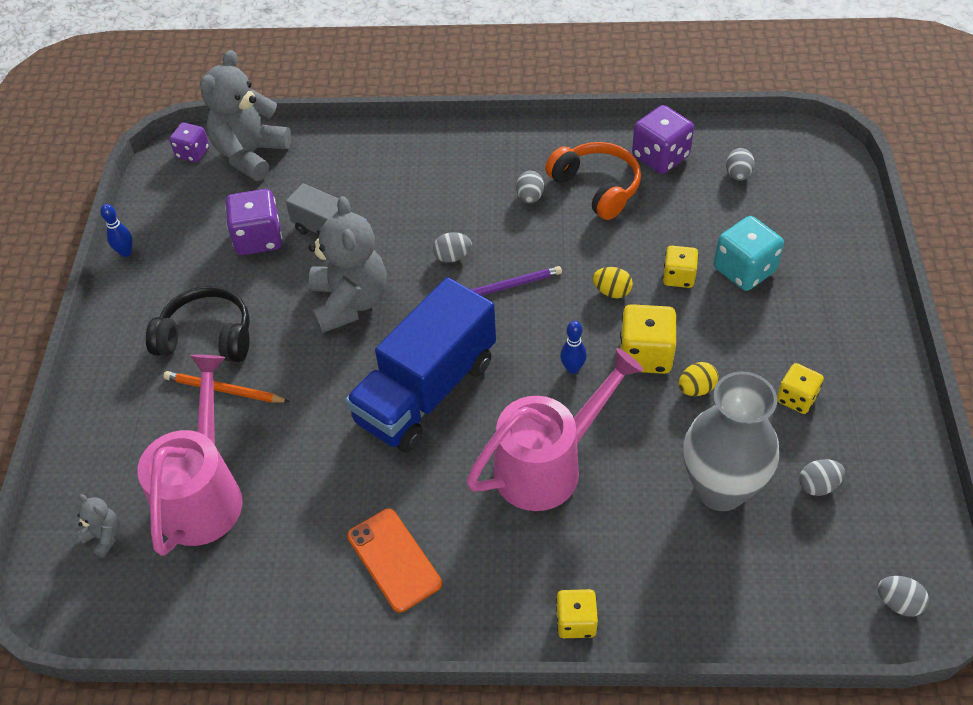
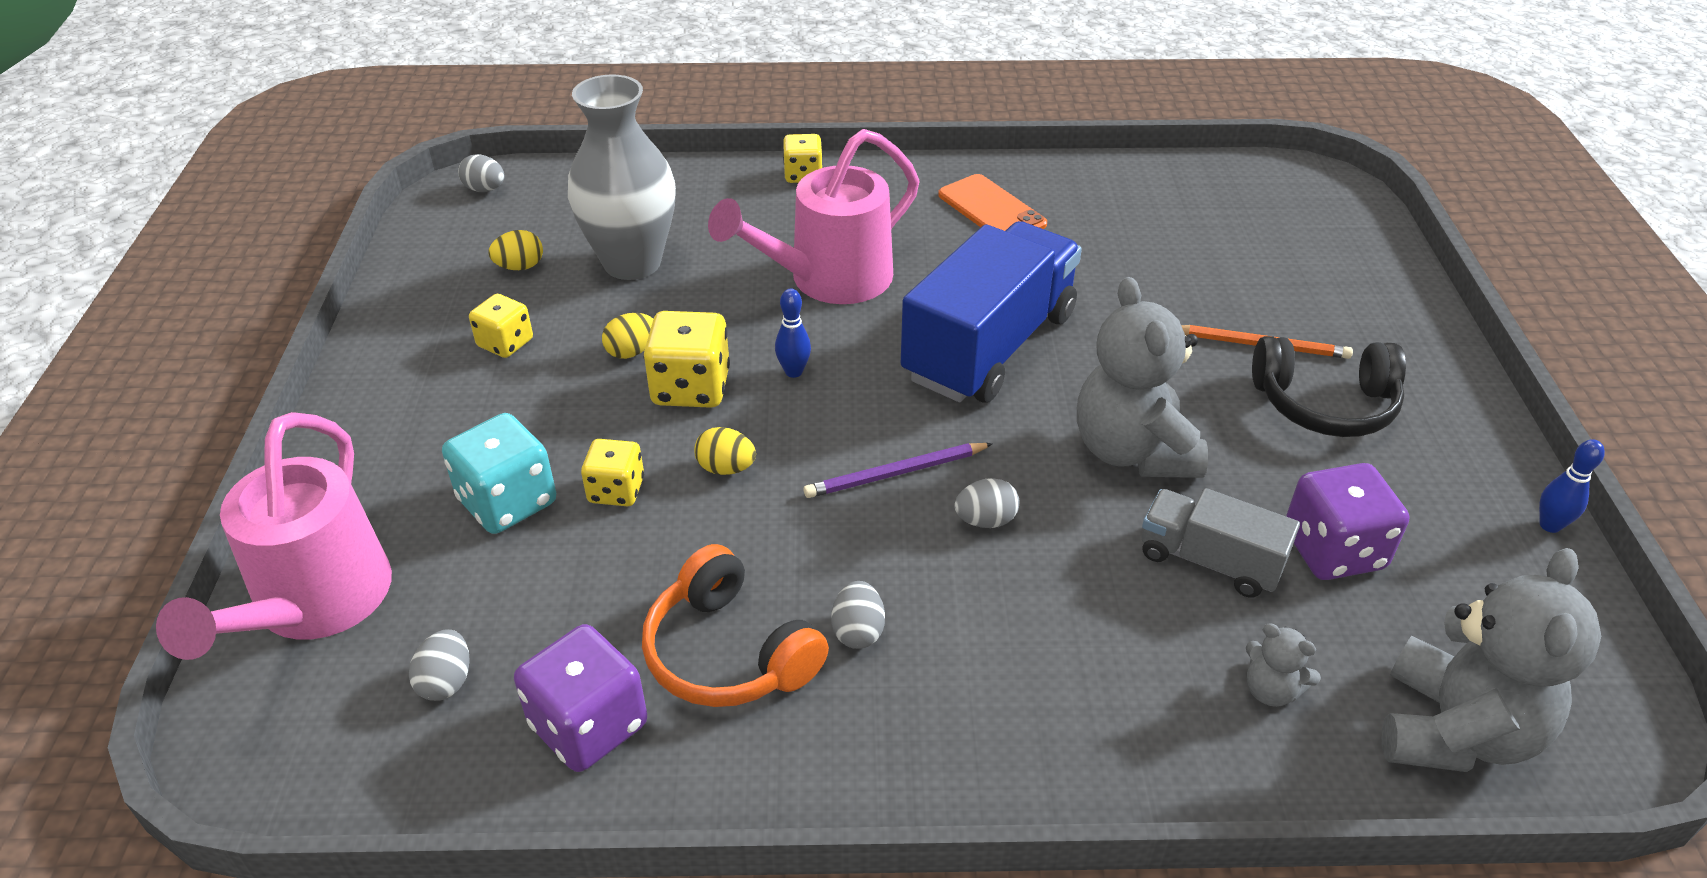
camera: 175 degrees right, 10 degrees down
grey teddy bear [75,494,120,558] -> grey teddy bear moved to [1246,623,1321,707]
pink watering can [137,355,243,556] -> pink watering can moved to [156,412,392,660]
purple dice [169,122,209,162] -> none
grey egg [799,459,845,496] -> yellow egg [489,230,543,270]

